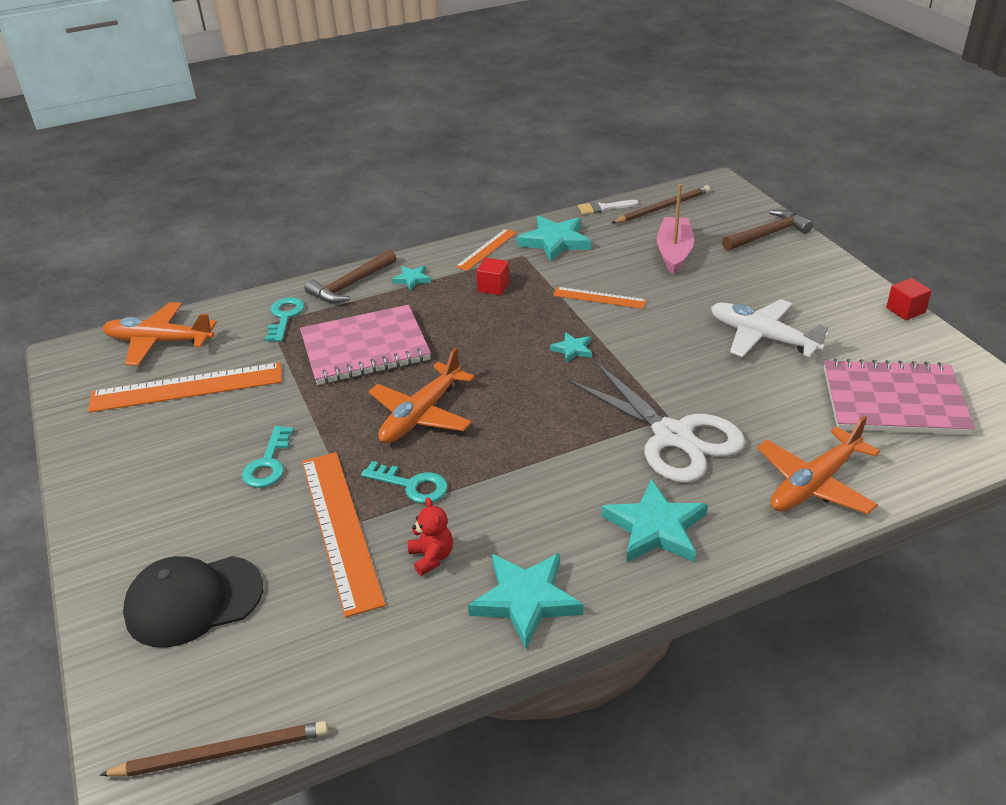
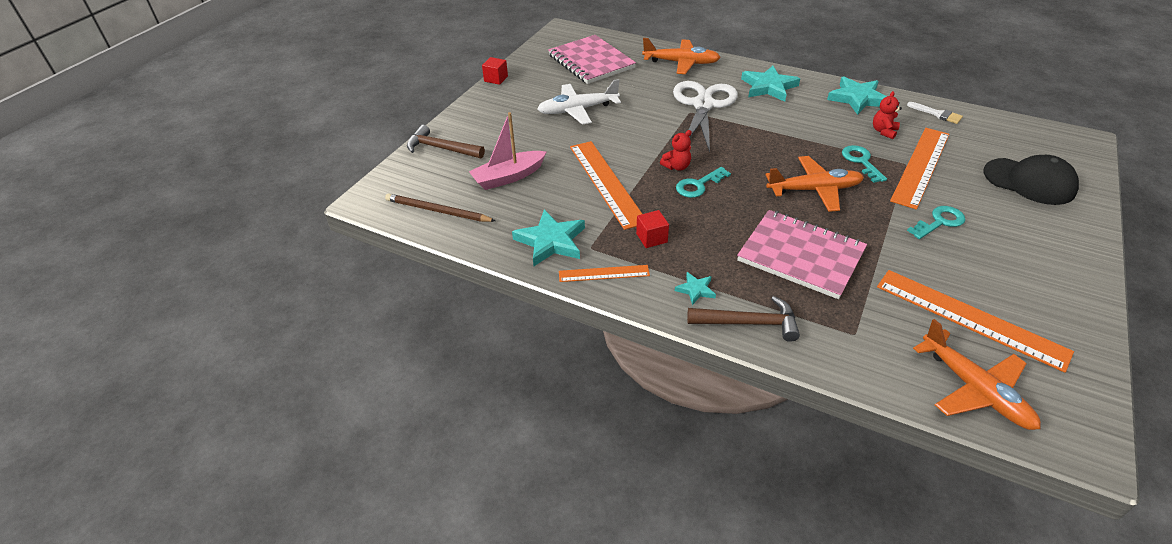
camera: 130 degrees left, 5 degrees up
brown pencil [100,721,328,777] -> none
turquoise key [265,297,304,342] -> turquoise key moved to [676,167,731,198]
turquoise star [550,332,592,363] -> red teddy bear [660,130,692,171]
orange ruler [553,287,647,309] -> orange ruler [570,141,642,230], size x1.86
white brush [578,200,638,215] -> white brush moved to [907,102,963,124]
white plane [711,299,829,357] -> white plane turned 75 degrees clockwise [537,79,621,125]

